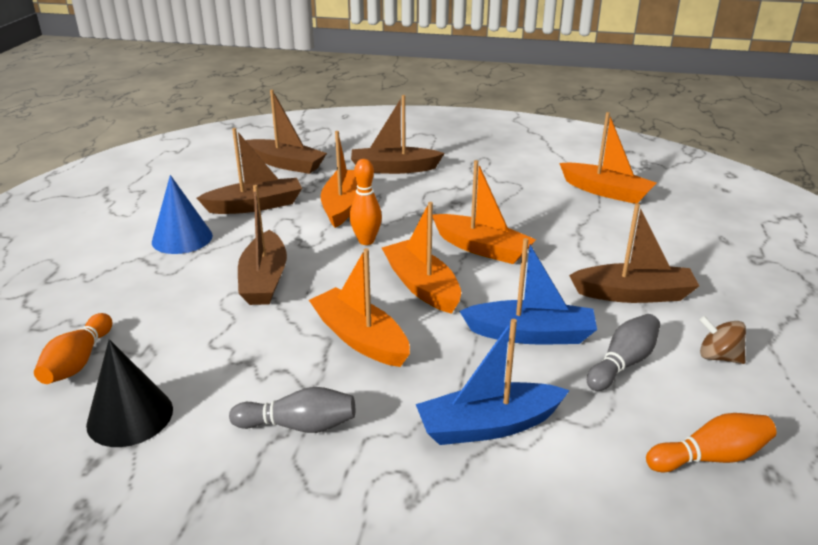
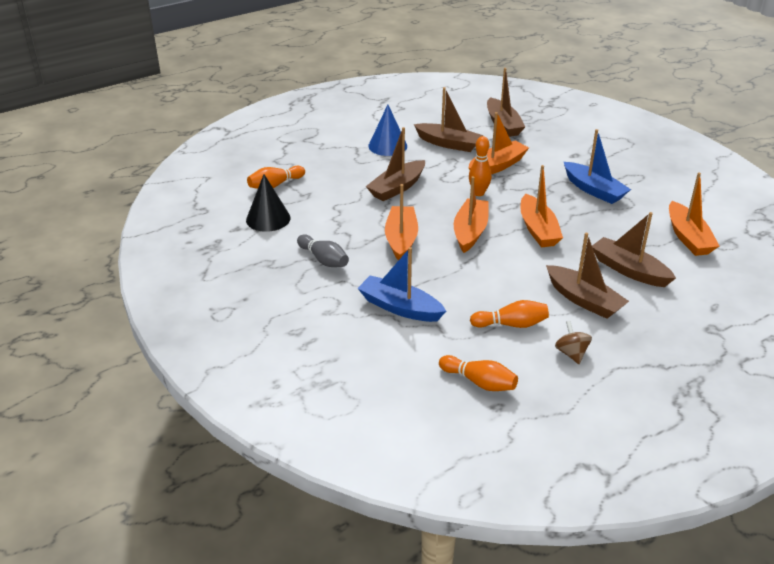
camera: 45 degrees right, 5 degrees up
brown boat [351,95,445,174] -> brown boat moved to [592,212,676,287]
blue boat [459,238,597,344] -> blue boat moved to [564,129,631,204]
grey bowling pin [587,314,660,391] -> orange bowling pin [470,300,549,328]

